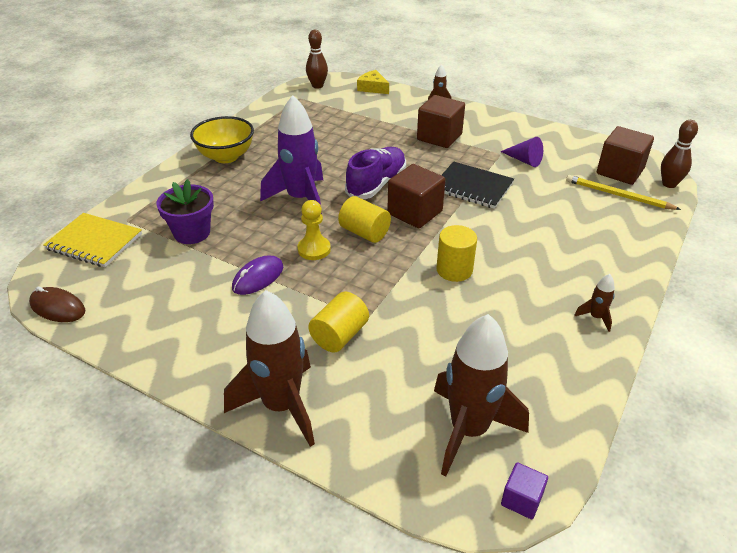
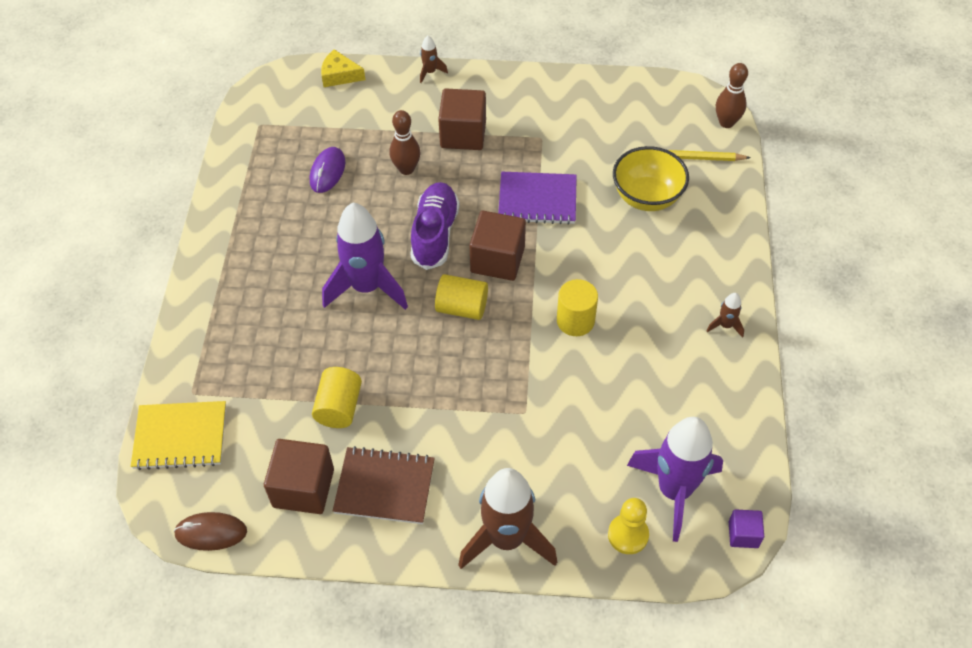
camera: 25 degrees left, 15 degrees up
purple flower pot [156,179,214,244] -> none
yellow bowl [190,116,254,163] -> yellow bowl moved to [613,146,689,211]
purple mouse [232,256,283,295] -> purple mouse moved to [310,147,345,193]
yellow pawn [297,200,331,260] -> yellow pawn moved to [608,498,649,554]
brown bowling pin [306,30,328,89] -> brown bowling pin moved to [389,110,421,175]
yellow cylinder [308,292,369,352] -> yellow cylinder moved to [312,367,362,428]
brown rocket [434,314,529,476] -> purple rocket [627,417,723,542]
black notebook [441,161,514,209] -> purple notebook [498,172,577,225]
purple cone [500,137,543,167] -> none
brown cube [597,126,654,185] -> brown cube moved to [264,439,334,514]
none -> brown notebook [333,446,435,524]

